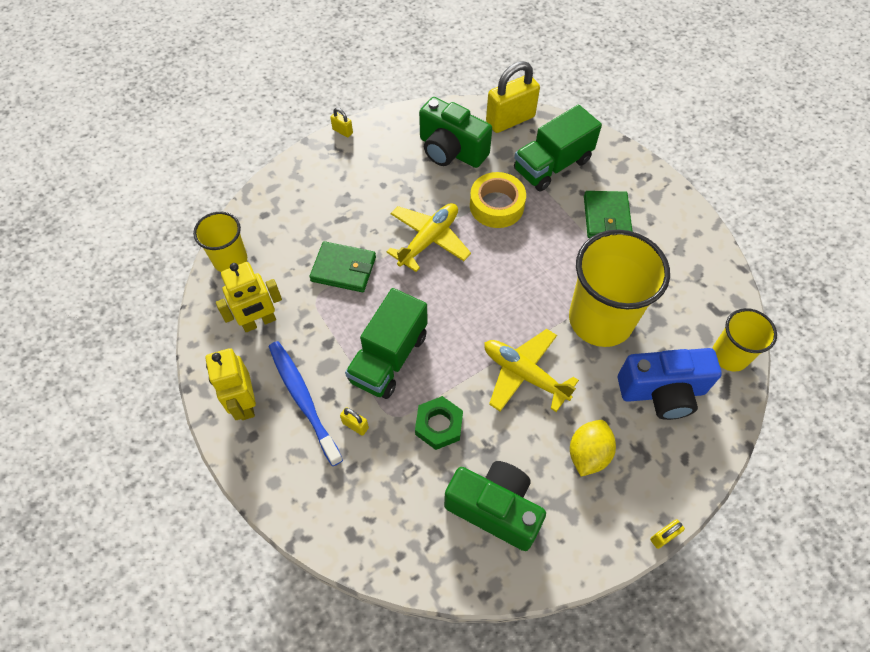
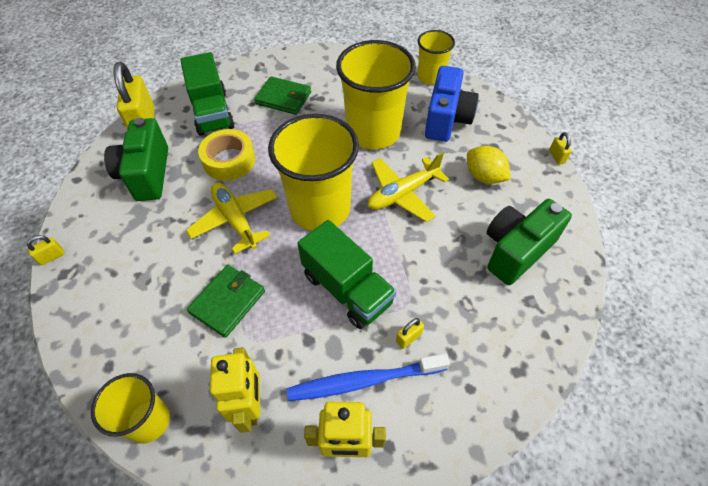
camera: 70 degrees left, 5 degrees down
green nut [415,396,463,450] -> none
green camera [419,97,492,168] -> green camera turned 120 degrees clockwise [104,118,168,201]
none -> yellow cup [268,114,359,231]

